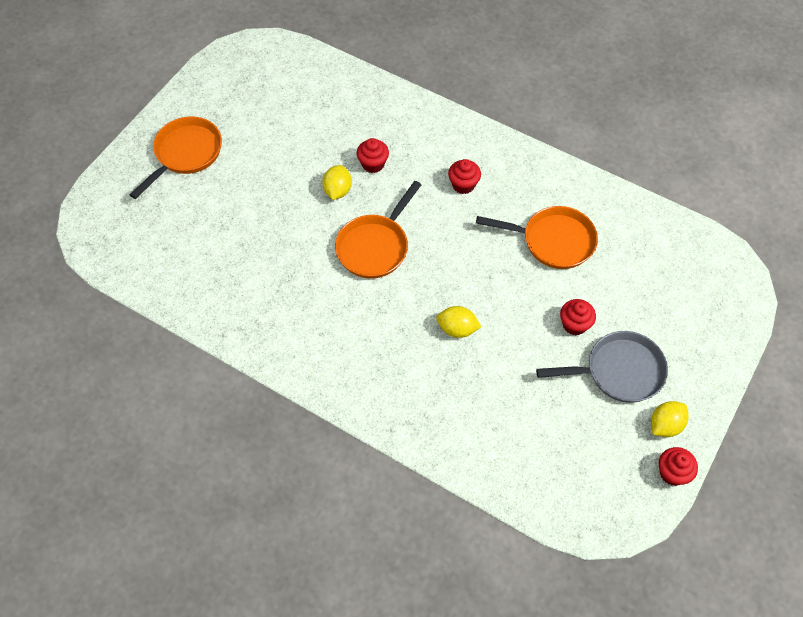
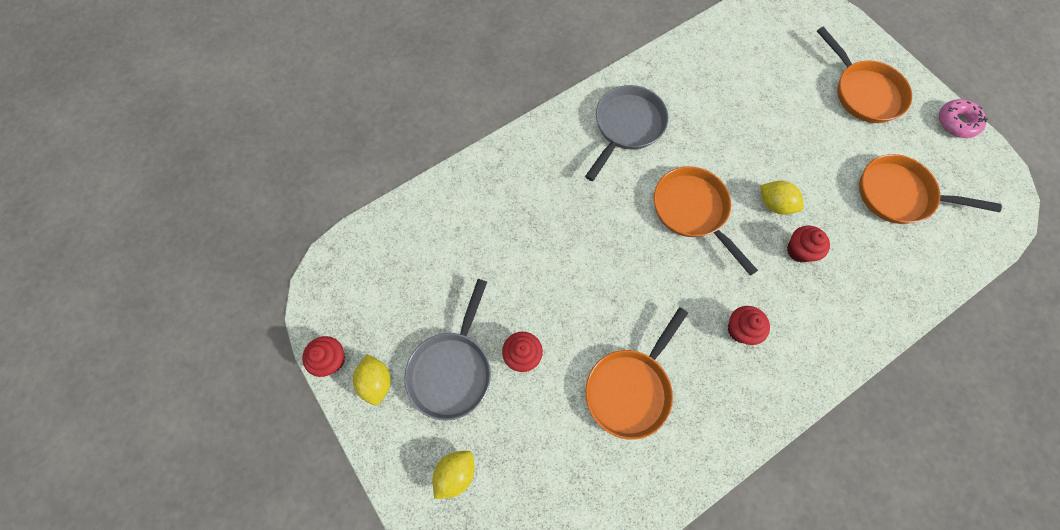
camera: 115 degrees right, 10 degrees up
yellow lemon [436,306,481,338] -> yellow lemon moved to [432,451,474,499]
none -> grey pan [585,85,669,181]
none -> orange pan [859,154,1002,224]
none -> pink donut [939,99,988,138]

